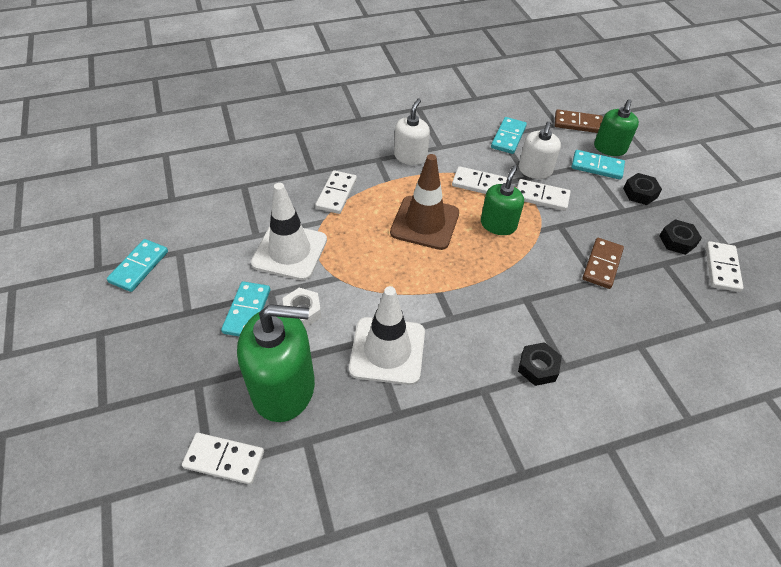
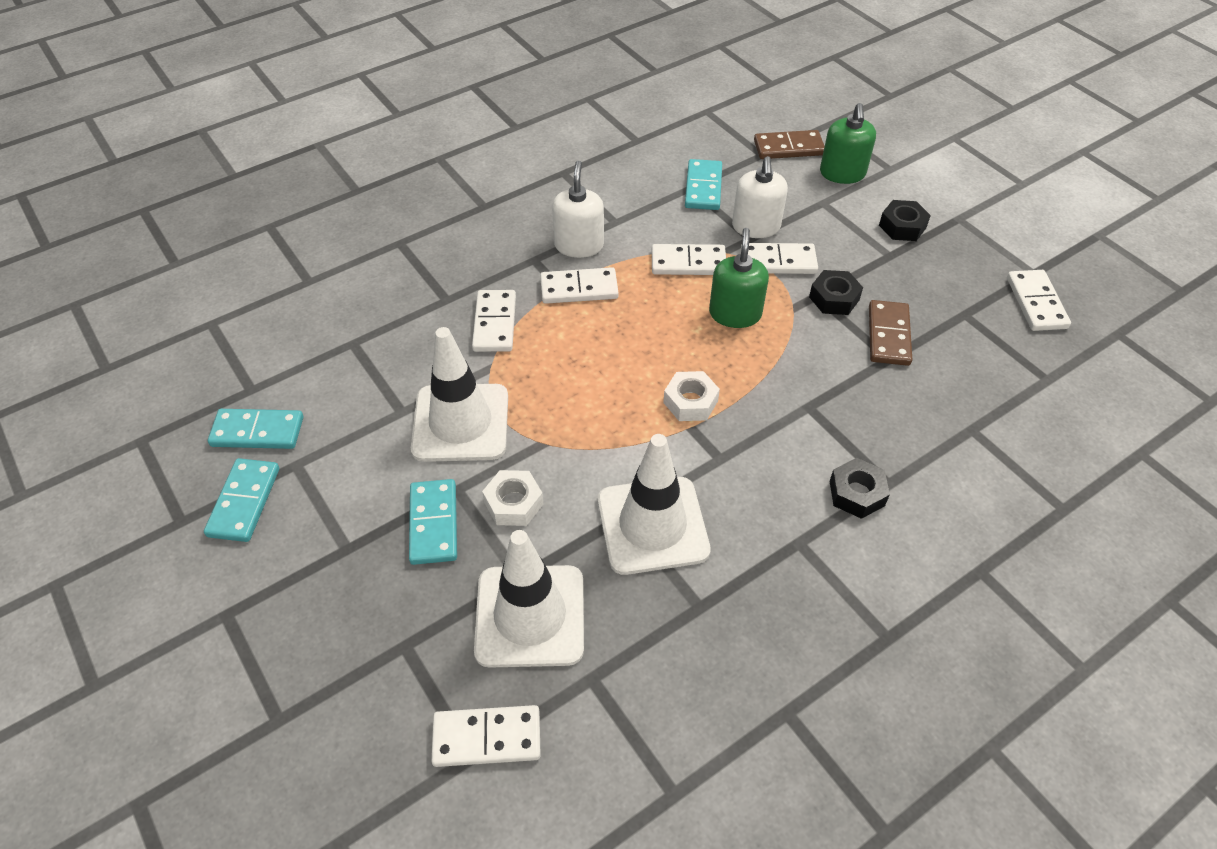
camera: 15 degrees left, 0 degrees up
green soap dispenser [237,304,315,422] -> white traffic cone [474,530,584,668]
brown traffic cone [390,154,459,250] -> none
turquoise domino [571,150,625,180] -> turquoise domino moved to [208,409,303,449]
black nut [659,219,702,255] -> black nut moved to [809,270,863,315]
none -> white domino [540,267,619,304]
none -> white nut [663,371,720,421]

